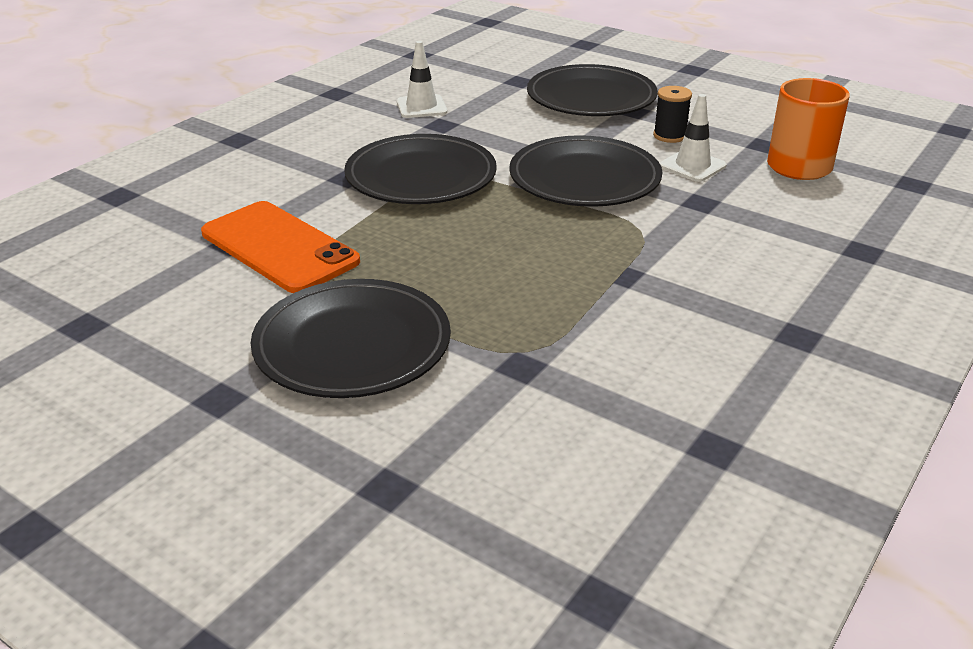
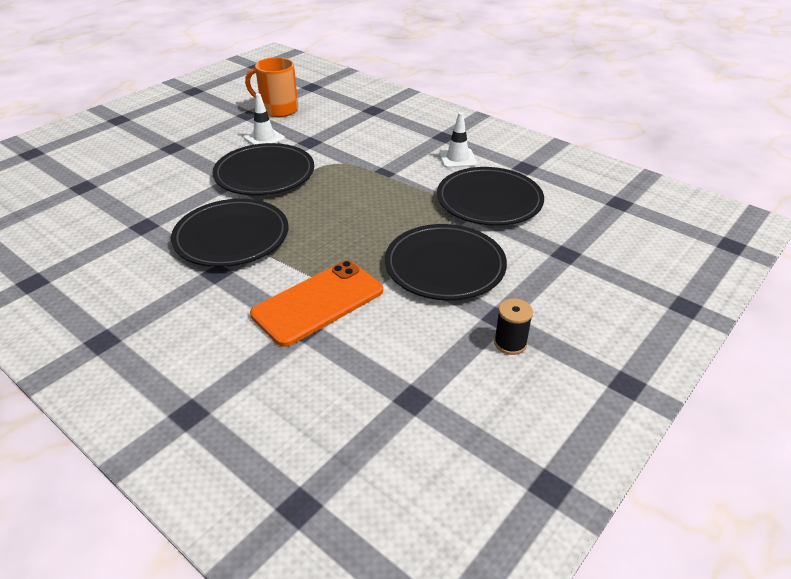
camera: 85 degrees left, 5 degrees up
white traffic cone [397,41,447,118] -> white traffic cone moved to [439,112,477,168]
black plate [527,64,658,116] -> black plate moved to [437,167,544,226]
black spool [653,86,692,143] -> black spool moved to [494,298,533,355]

